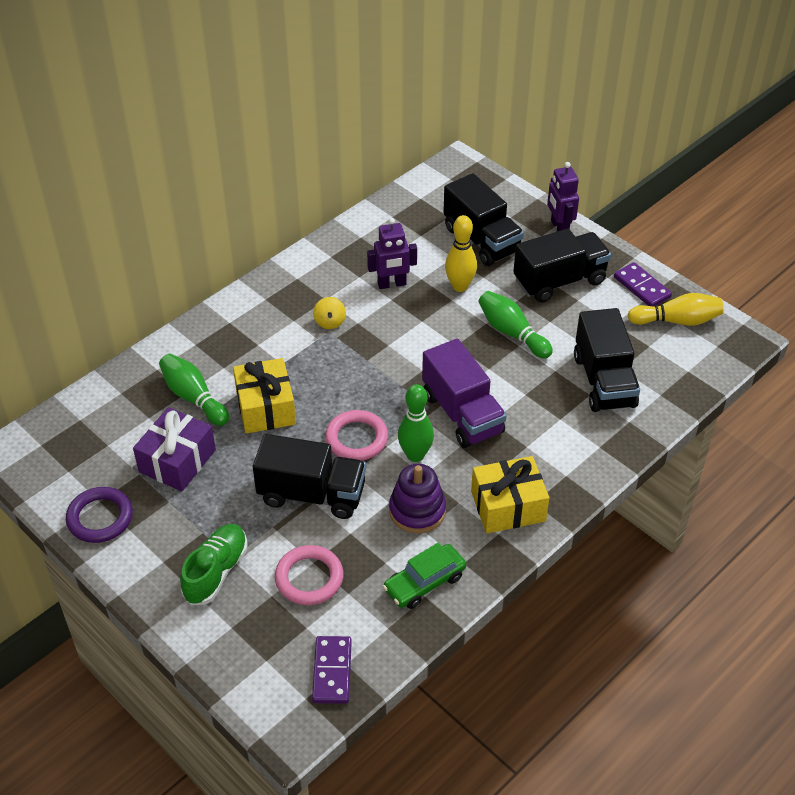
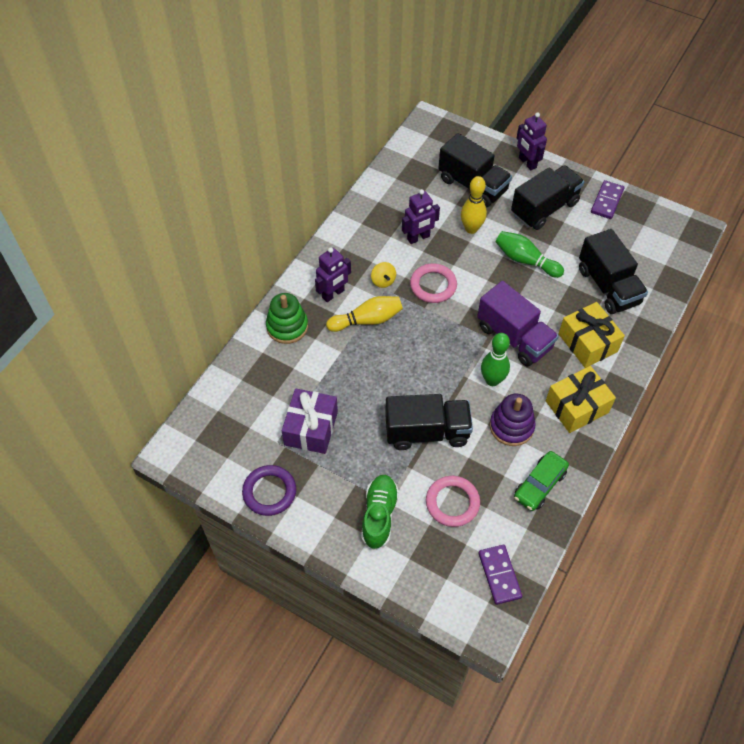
camera: 15 degrees left, 10 degrees up
green bowling pin [159,354,229,426] -> none
yellow gift [233,358,296,434] -> yellow gift moved to [559,302,625,368]
pink ring [325,410,388,461] -> pink ring moved to [410,264,457,303]
purple domino [614,262,672,306] -> purple domino turned 75 degrees clockwise [591,180,624,219]
yellow bowling pin [628,293,724,326] -> yellow bowling pin moved to [326,296,403,332]
none -> green stacking toy [266,293,308,344]
none -> purple robot [315,247,351,302]

